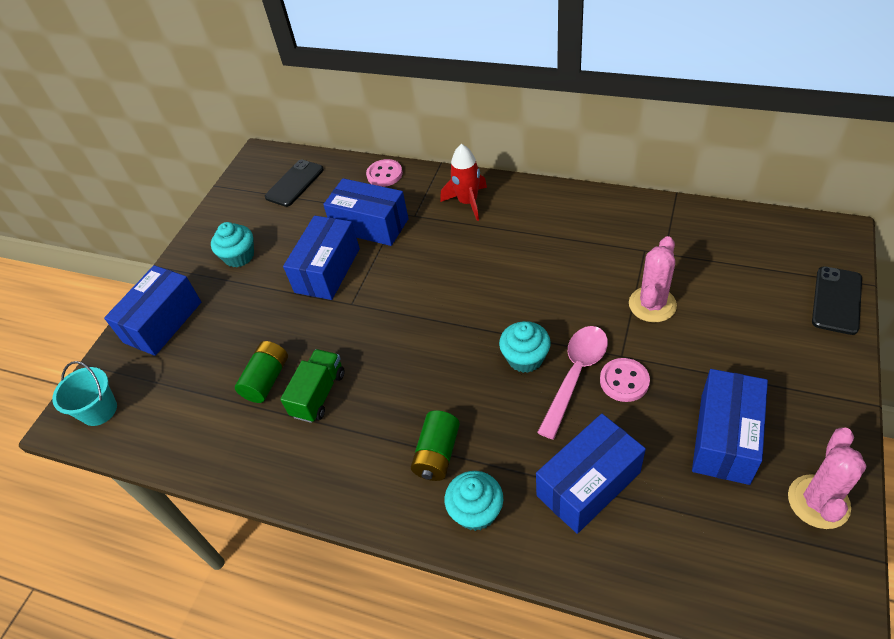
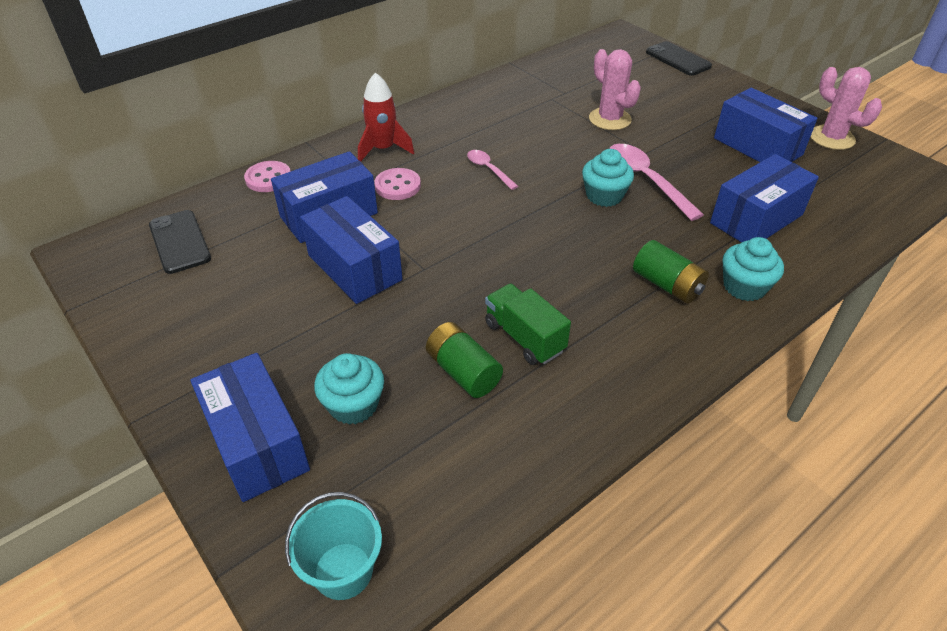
camera: 65 degrees left, 5 degrees down
turquoise cupcake [211,222,254,267] -> turquoise cupcake moved to [314,353,384,425]
blue box [536,414,646,534] -> blue box turned 60 degrees clockwise [710,154,819,243]
pink button [600,358,650,402] -> pink button moved to [374,168,421,200]
none -> pink spoon [467,150,518,190]

